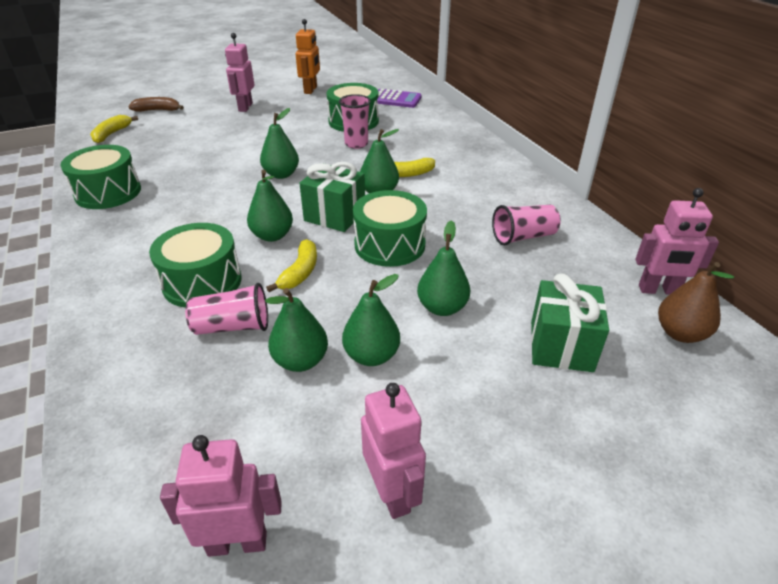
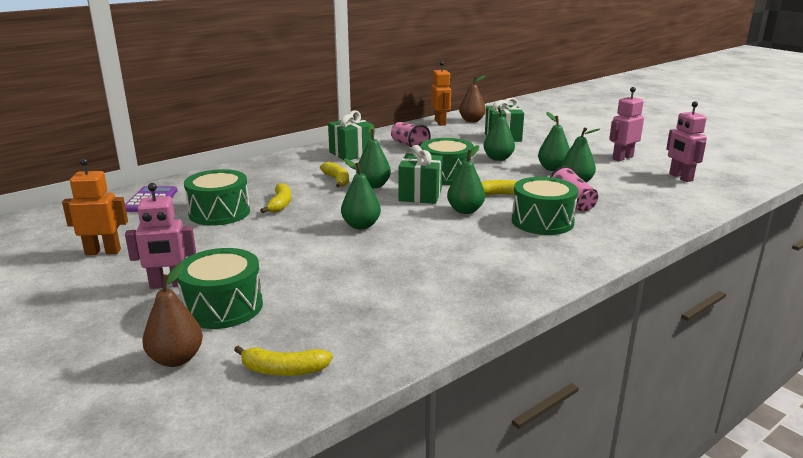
camera: 105 degrees left, 15 degrees down
green drum [60,145,141,209] -> green drum moved to [177,248,263,329]
brown banana [128,97,184,112] -> brown pear [142,263,203,367]
pink cup [339,94,371,149] -> yellow banana [260,183,291,213]
pink robot [635,188,719,295] -> orange robot [431,61,451,126]
none -> green gift [328,110,374,160]

